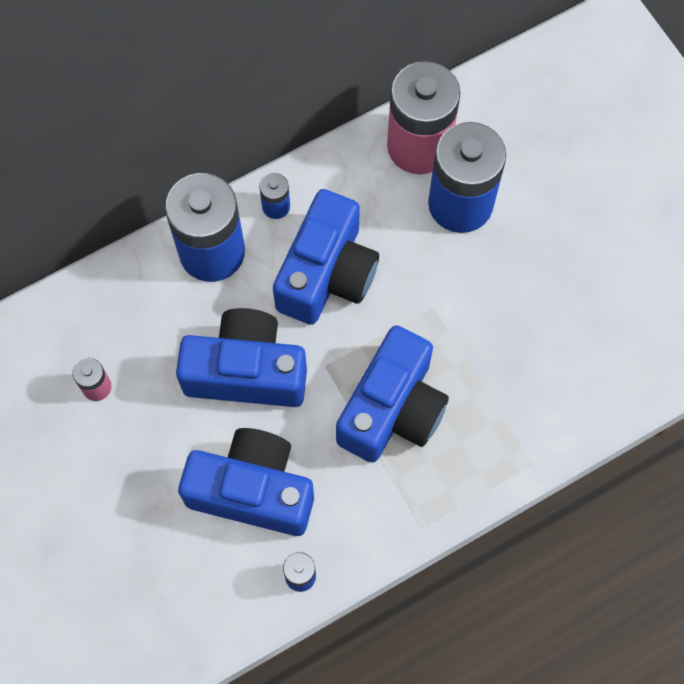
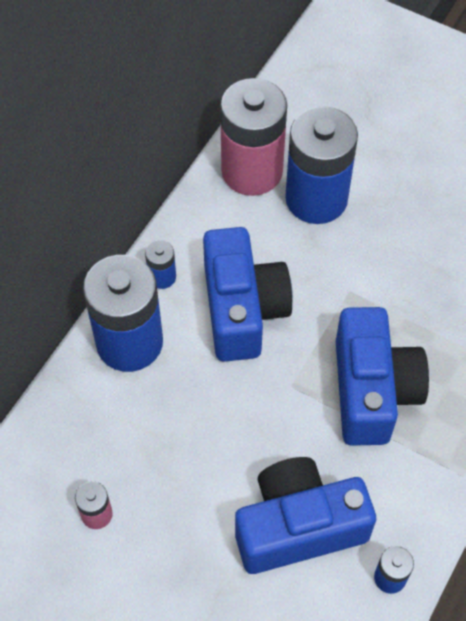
camera: 30 degrees left, 10 degrees down
blue camera [176,308,307,407] -> none

